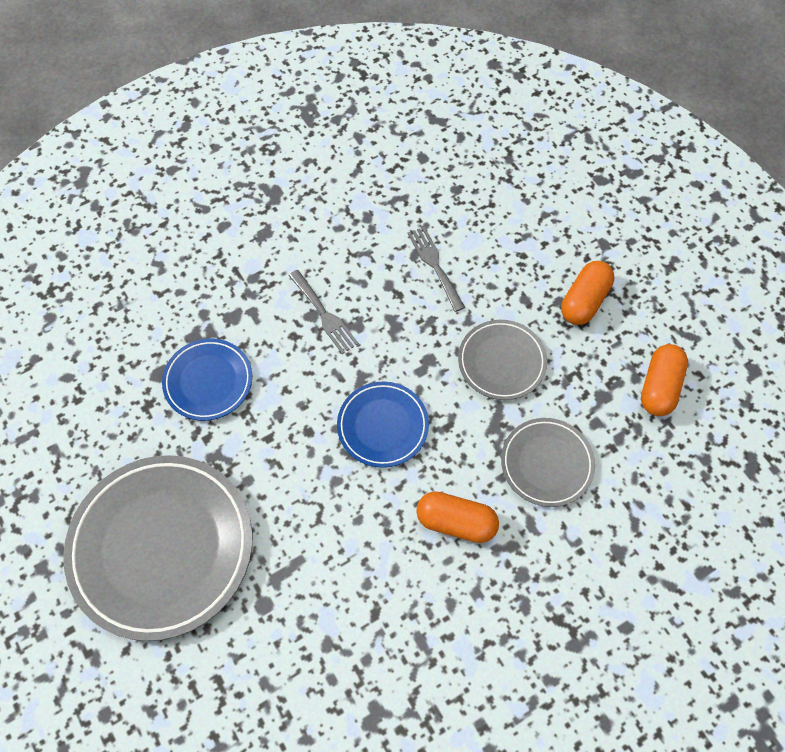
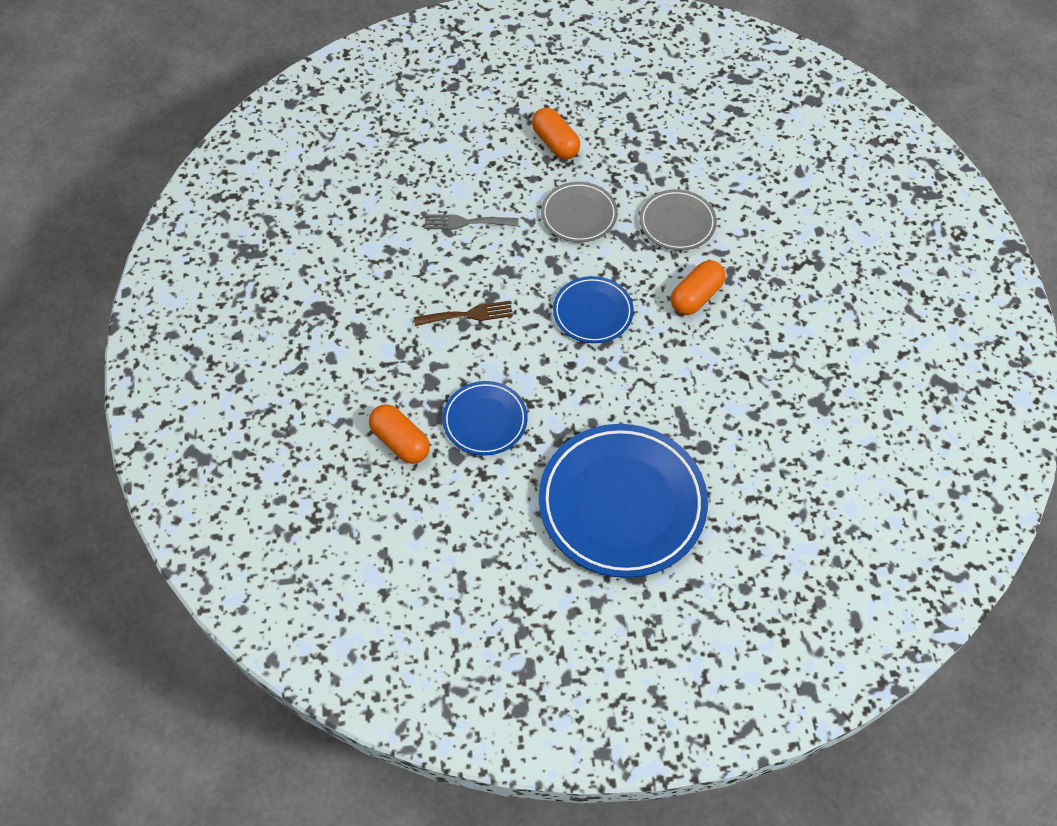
camera: 65 degrees left, 5 degrees down
grey plate [63,455,252,641] -> blue plate [539,424,708,578]
grey fork [288,270,359,354] -> brown fork [414,301,513,326]
orange capsule [641,344,688,416] -> orange capsule moved to [369,404,430,464]

